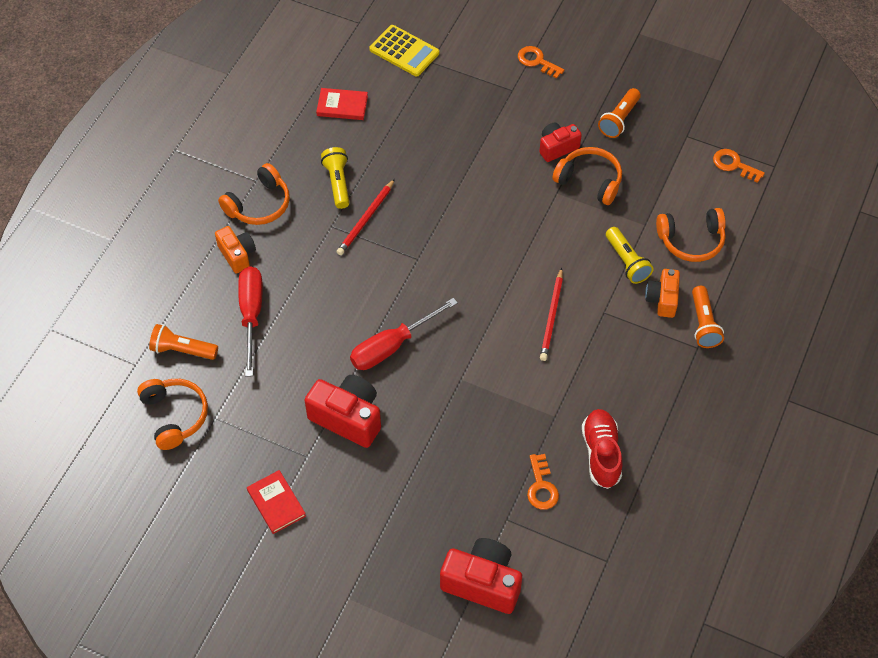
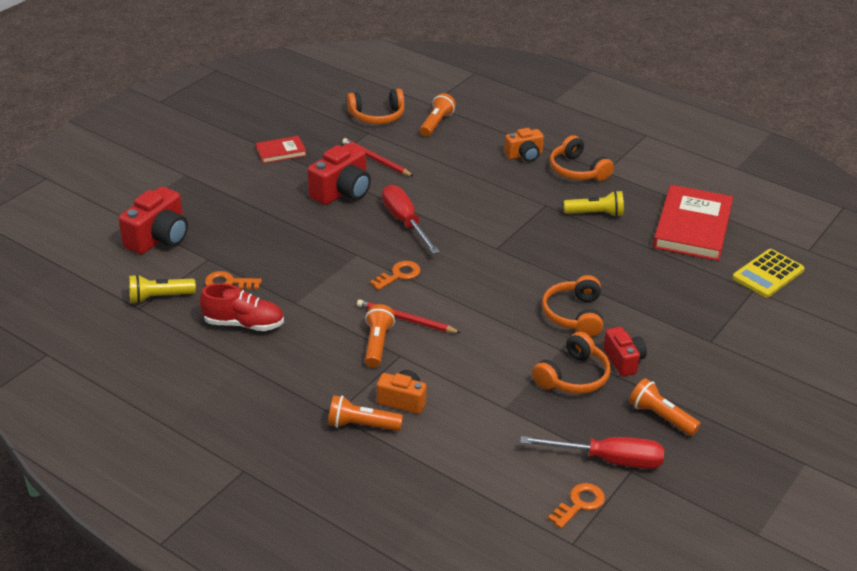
camera: 100 degrees right, 20 degrees down
red screwdriver [238,266,263,377] -> red screwdriver moved to [520,436,664,469]
red book [316,88,368,120] -> red book [653,185,733,261], size x2.03
red pencil [337,179,395,255] -> red pencil moved to [342,138,414,177]
orange key [518,46,564,79] -> orange key moved to [370,261,421,290]
yellow flashlight [606,227,654,284] -> yellow flashlight moved to [129,274,196,304]
orange headphones [656,208,726,262] -> orange headphones moved to [542,275,603,337]
none -> orange flashlight [365,304,395,367]

